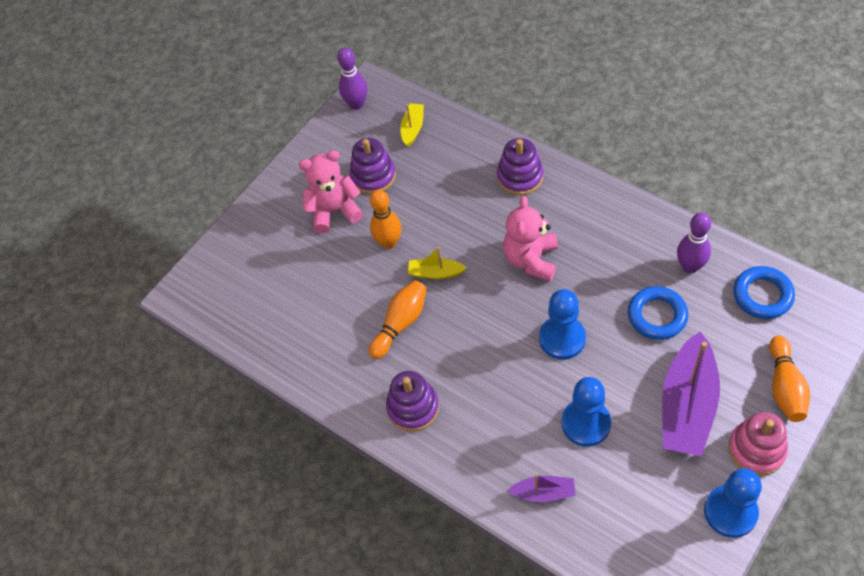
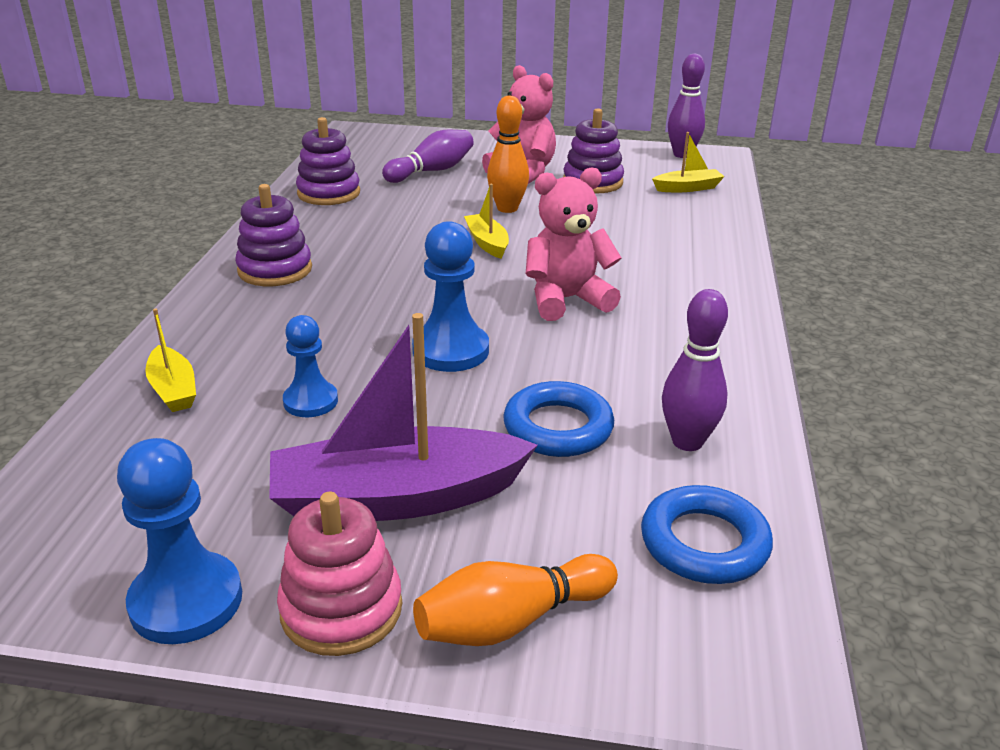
camera: 55 degrees right, 25 degrees down
orange bowling pin [369,280,427,359] -> none
purple stacking toy [497,138,544,195] -> purple stacking toy moved to [296,117,360,205]
purple boat [507,473,576,502] -> yellow boat [145,309,196,412]
blue pawn [562,377,611,447] -> blue pawn [283,315,338,417], size x0.65
none -> purple bowling pin [382,130,474,183]

